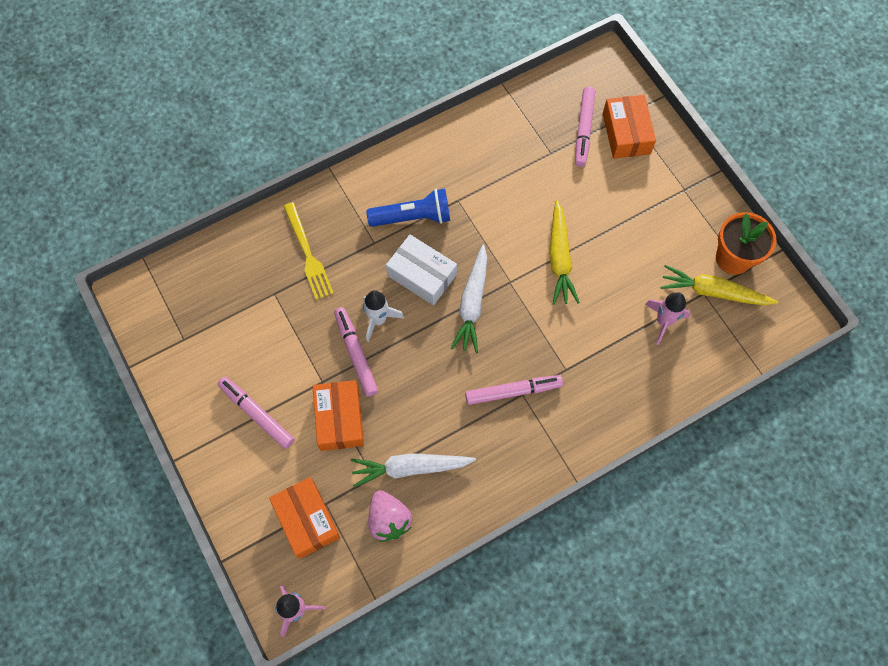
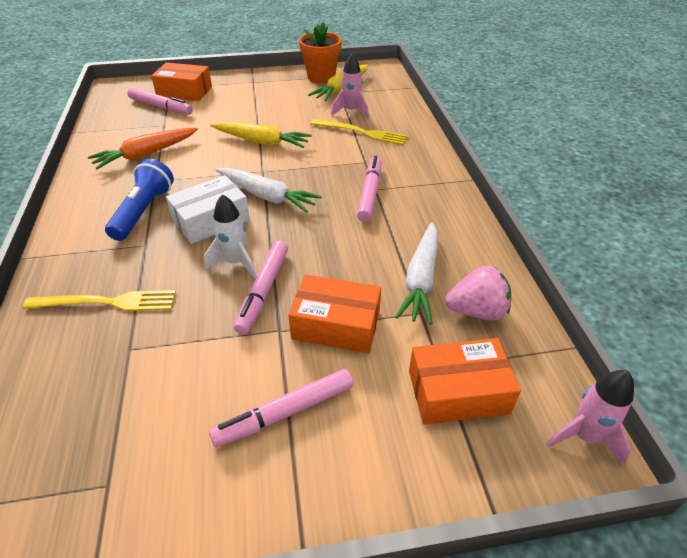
camera: 70 degrees left, 25 degrees down
pink marker [334,307,378,397] -> pink marker turned 75 degrees counterclockwise [234,241,288,335]
none -> orange carrot [88,128,198,169]
none -> yellow fork [311,119,408,145]

